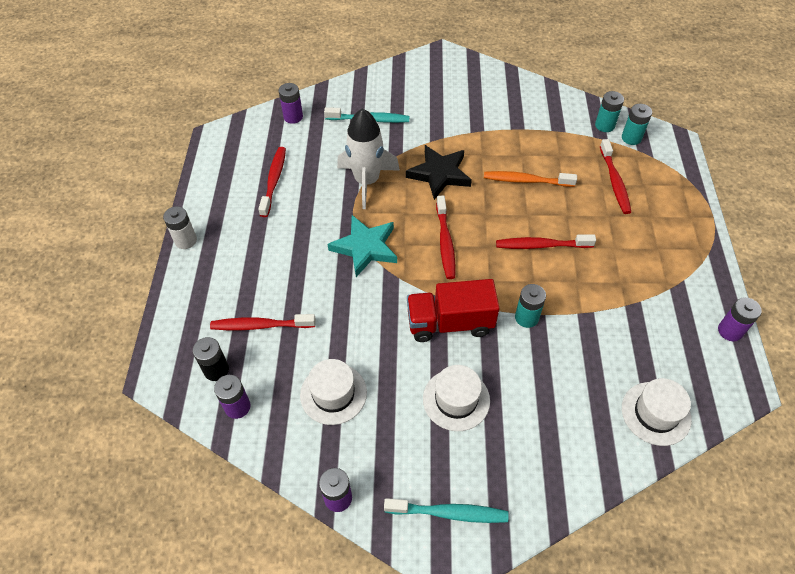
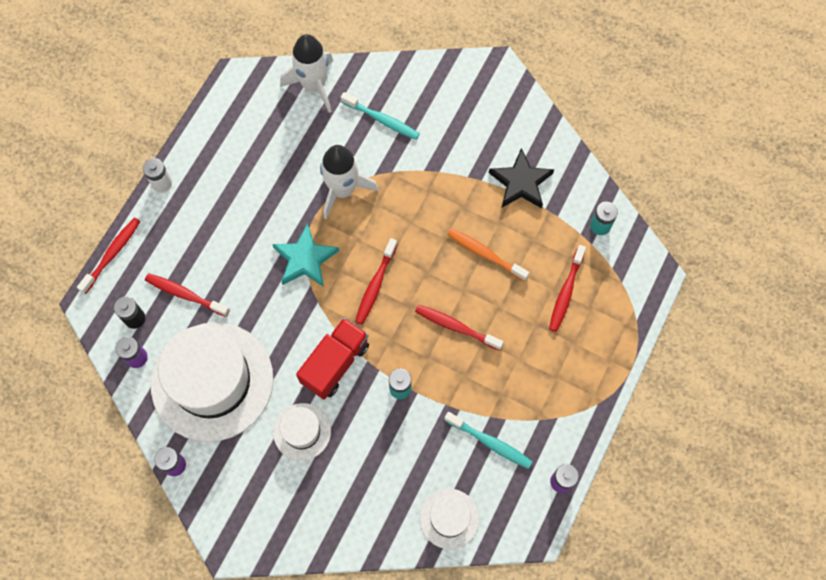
camera: 25 degrees right, 15 degrees up
red toothbrush [258,147,286,217] -> red toothbrush moved to [77,218,140,294]
purple battery [279,83,303,124] -> white rocket [280,34,333,113]
white hat [300,359,367,425] -> white hat [151,322,274,442], size x2.15
turquoise toothbrush [384,498,509,523] -> turquoise toothbrush moved to [444,412,533,469]
black star [406,145,472,200] -> black star moved to [489,148,554,208]
red truck [407,279,499,342] -> red truck turned 105 degrees clockwise [296,318,369,400]
turquoise battery [622,104,652,145] -> none

